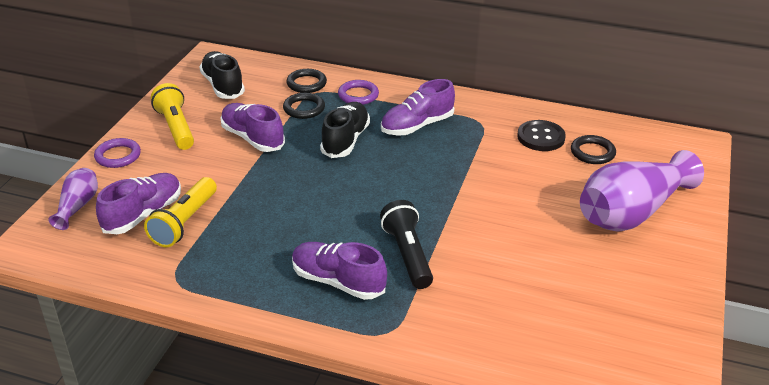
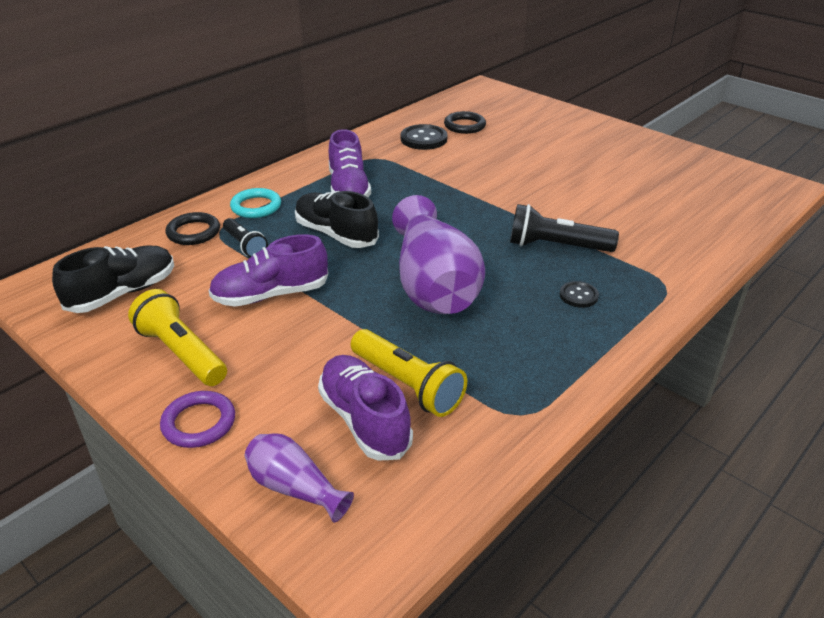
camera: 65 degrees left, 0 degrees up
yellow flashlight [151,83,194,150] -> yellow flashlight turned 45 degrees clockwise [128,289,227,386]
black shoe [199,51,245,99] -> black shoe turned 135 degrees clockwise [52,246,174,313]
black ring [283,93,325,119] -> black flashlight [223,218,268,257]
purple shoe [292,242,387,300] -> black button [560,281,599,308]
purple ring [338,80,379,105] -> turquoise ring [230,188,281,218]
purple vase [580,150,704,232] -> purple vase moved to [392,195,485,314]

